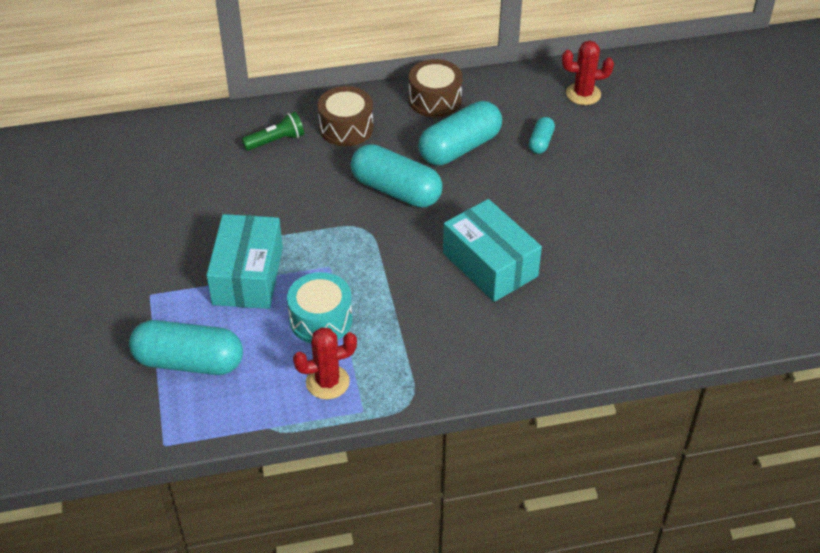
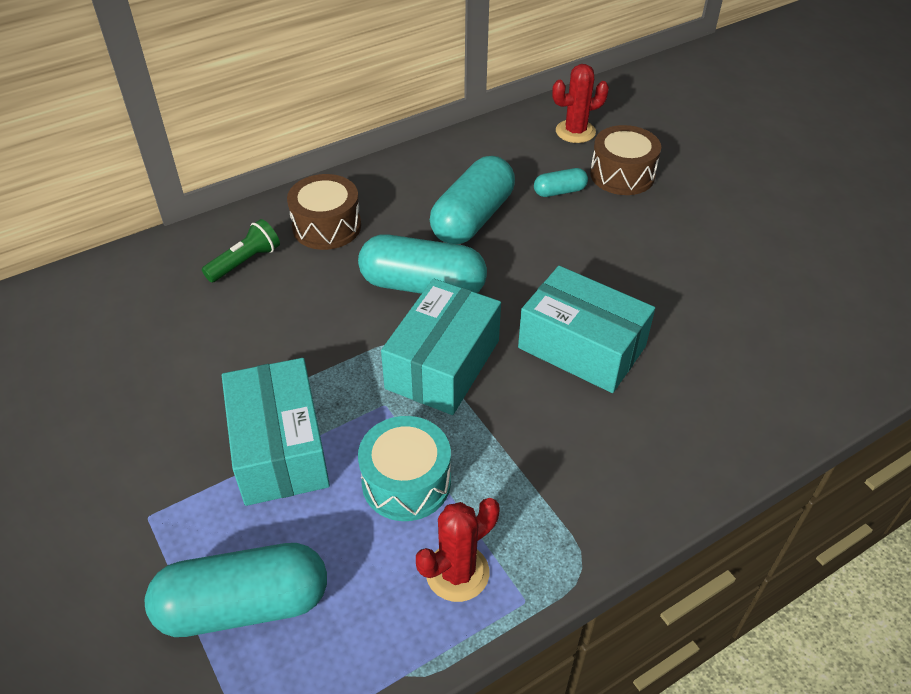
camera: 20 degrees left, 0 degrees up
brown drum [409,59,463,118] -> brown drum moved to [590,125,661,195]
turquoise capsule [529,117,555,154] -> turquoise capsule turned 75 degrees clockwise [534,168,588,197]
none -> turquoise box [381,279,501,415]

